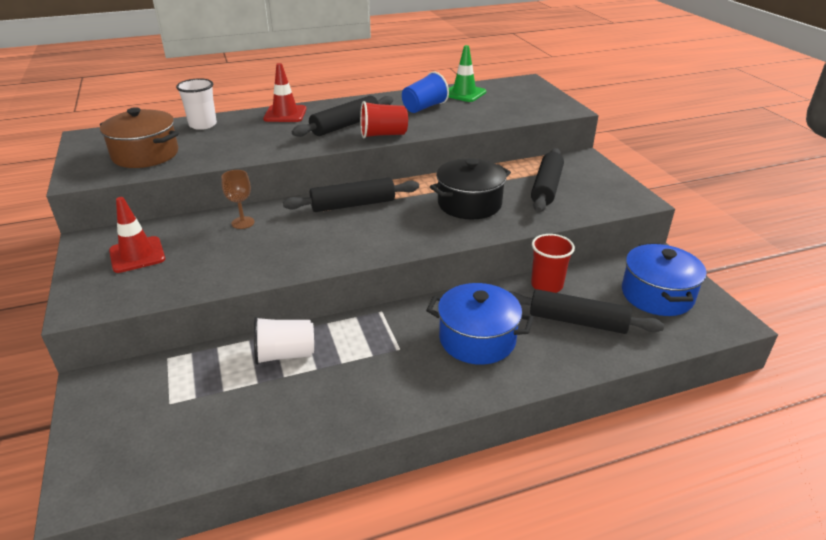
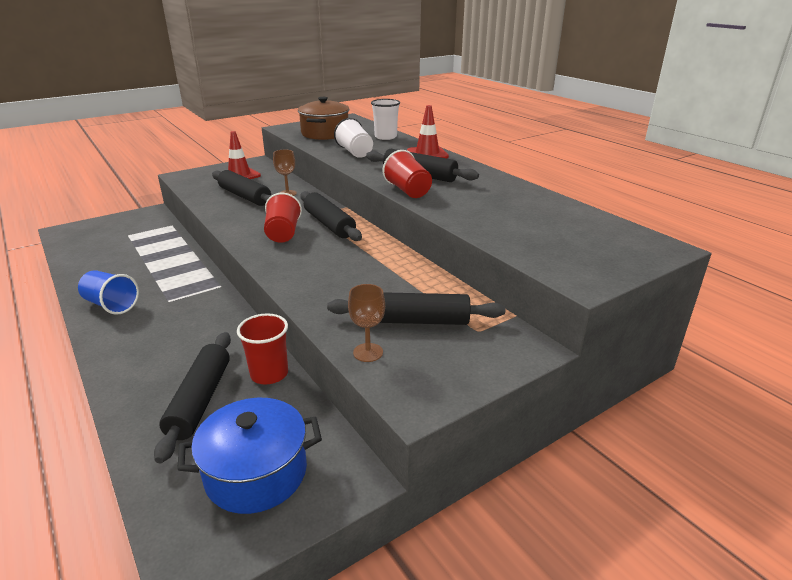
camera: 75 degrees right, 5 degrees down
white cup [254,317,314,365] -> white cup moved to [334,118,373,158]
blue cup [402,72,449,113] -> blue cup moved to [78,270,139,315]
blue pot [426,283,533,365] -> none
black pot [430,158,511,219] -> none
green traffic cone [448,45,486,102] -> none
none -> black rolling pin [212,170,272,206]
none -> red cup [264,193,302,243]
none -> brown goblet [348,284,385,362]

